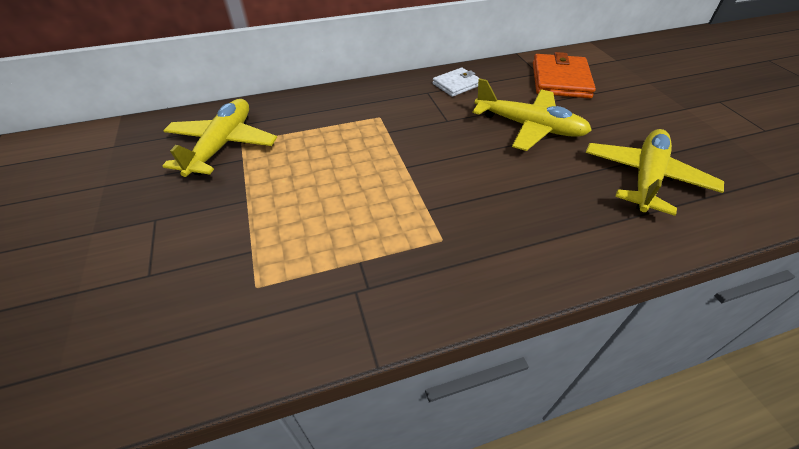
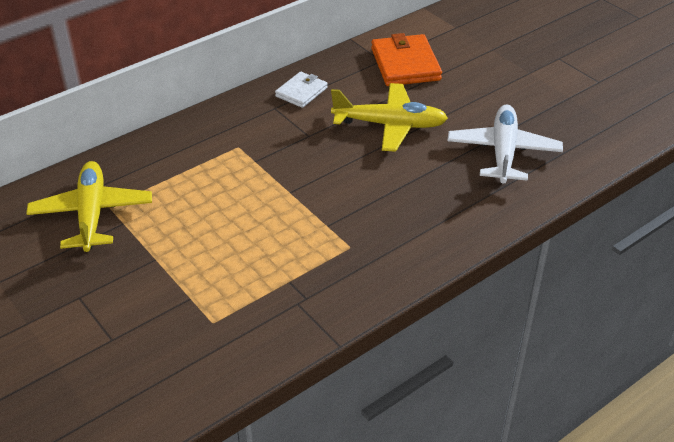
camera: 20 degrees left, 5 degrees down
yellow plane [586,129,724,216] -> white plane [448,105,563,184]

